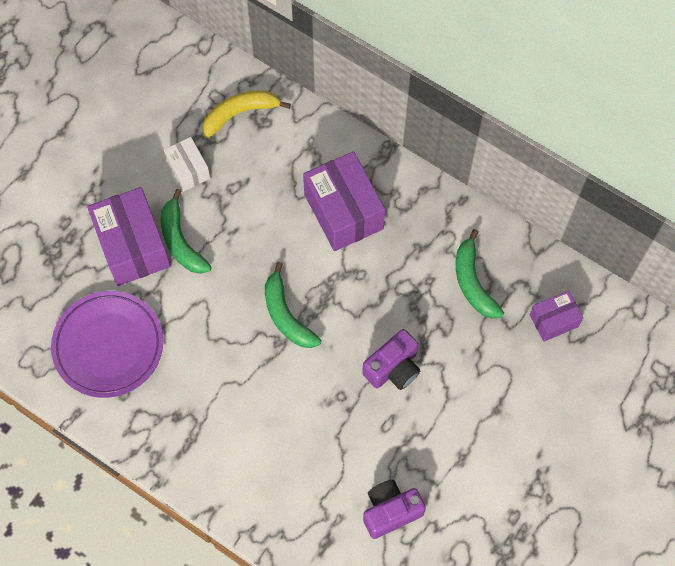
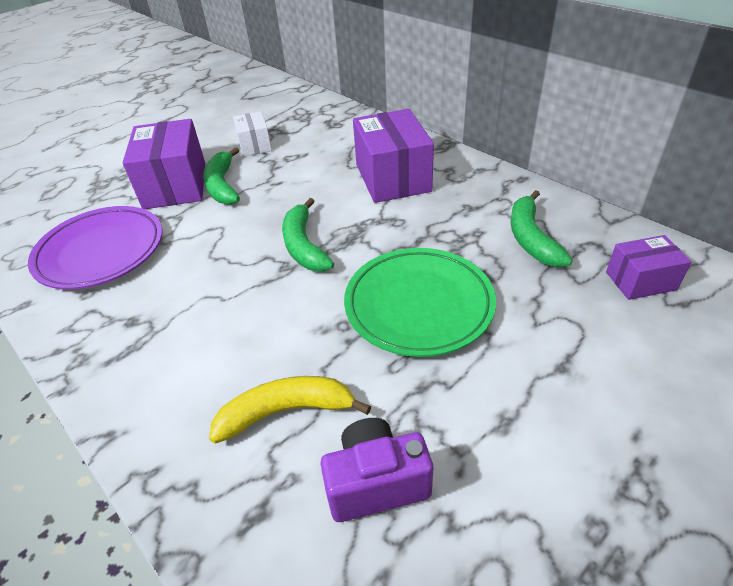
camera: 15 degrees right, 25 degrees down
yellow banana [203,90,291,138] -> yellow banana moved to [209,376,371,444]
purple camera [362,329,420,390] -> green plate [344,248,496,357]

